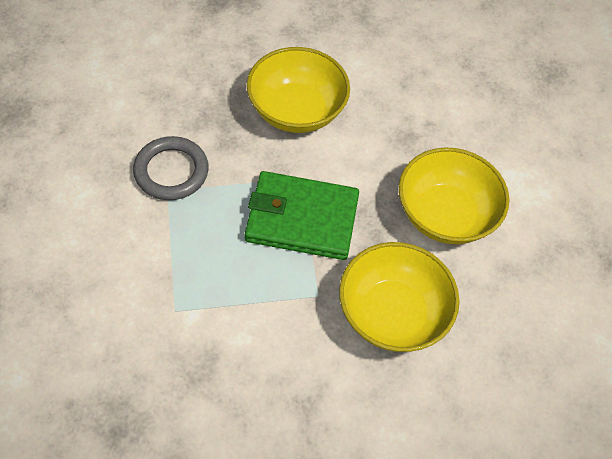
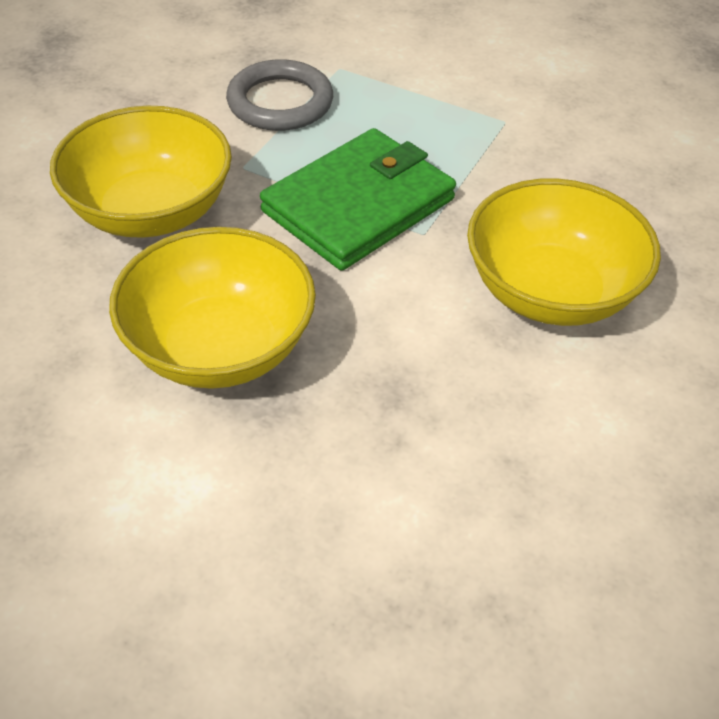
camera: 130 degrees right, 10 degrees down
grey ring [133,136,209,200] -> grey ring moved to [226,59,333,131]

